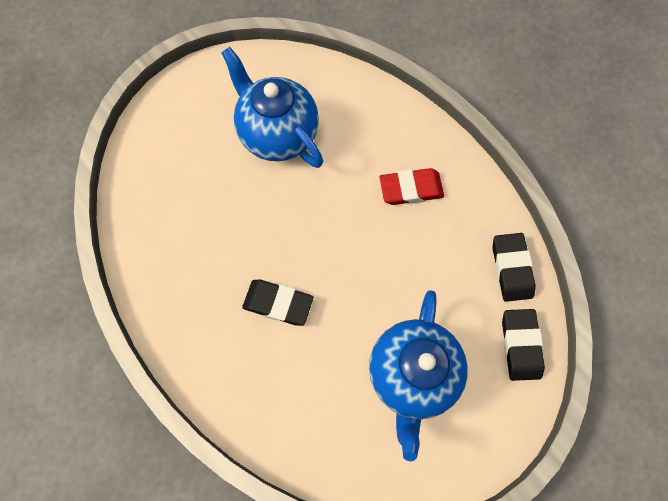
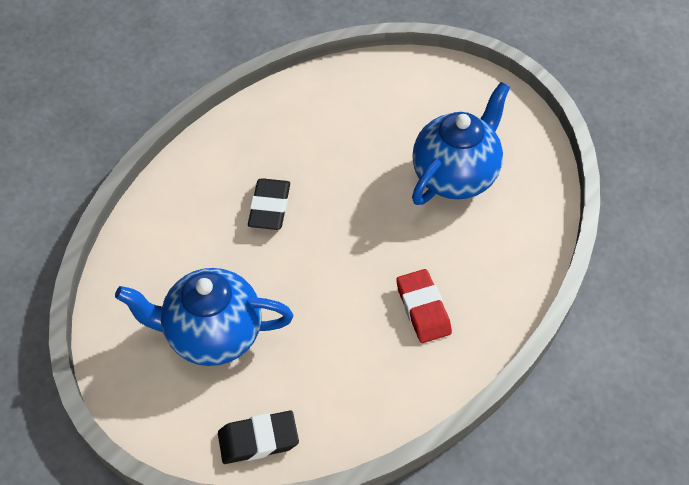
camera: 80 degrees right, 15 degrees down
black eraser [493,233,536,302] -> none

